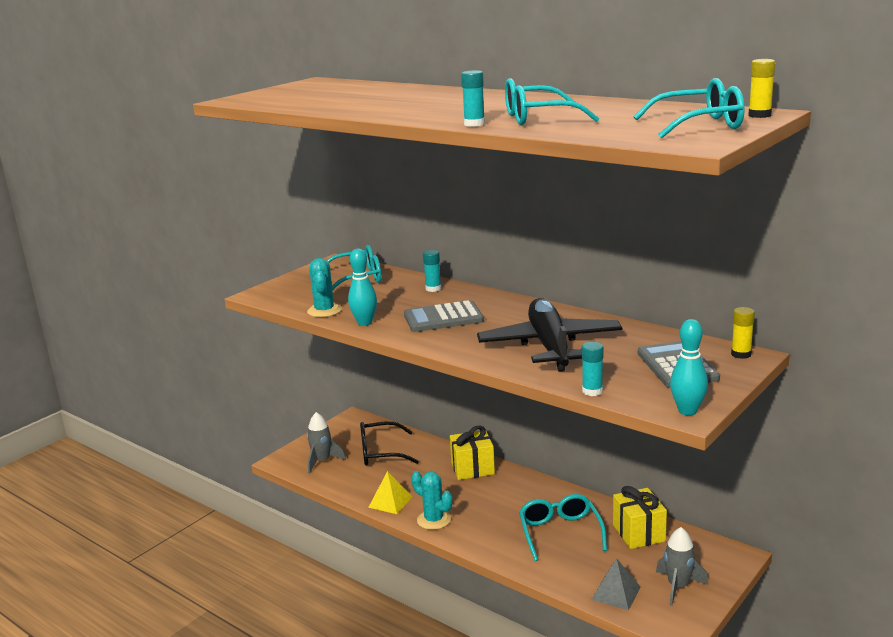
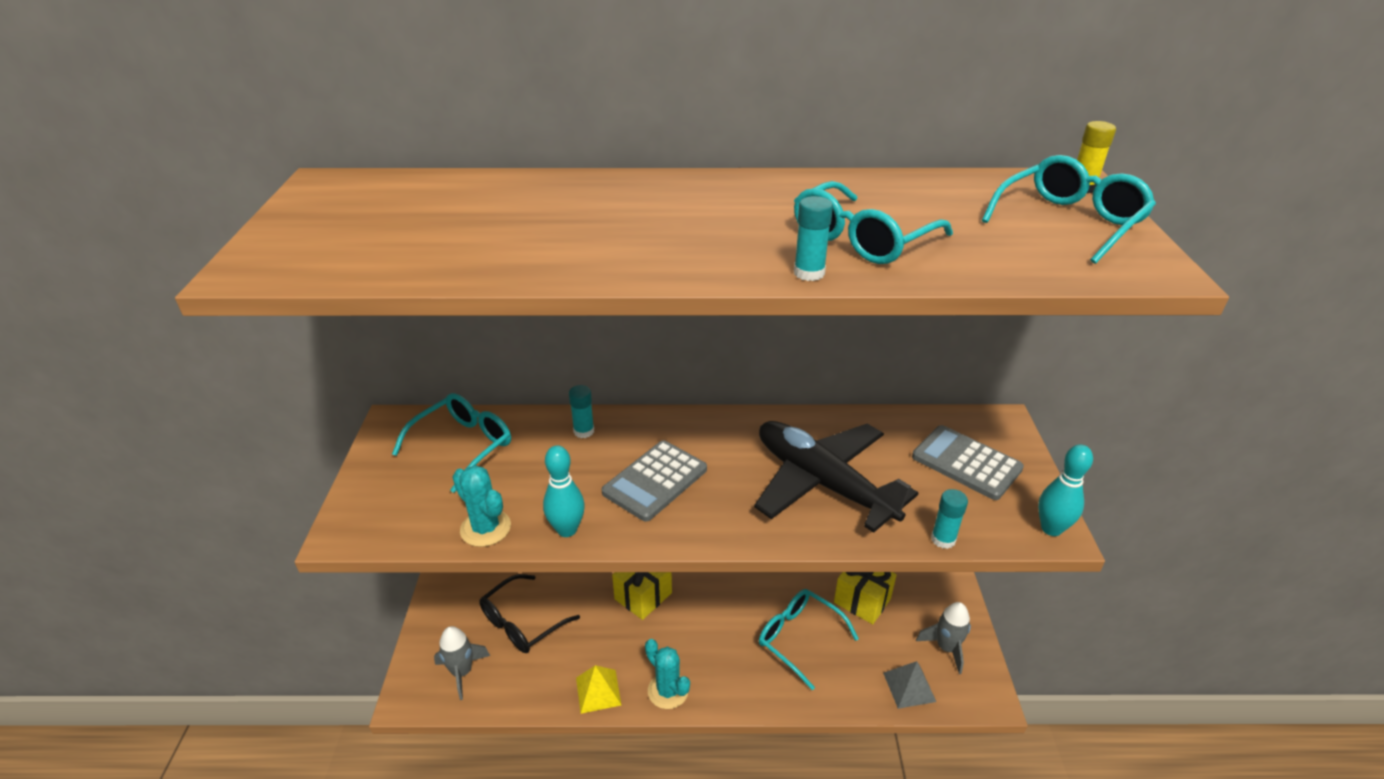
camera: 40 degrees left, 15 degrees up
turquoise cactus [411,471,452,530] -> turquoise cactus turned 45 degrees clockwise [645,639,690,709]
yellow glue stick [731,307,755,359] -> none

